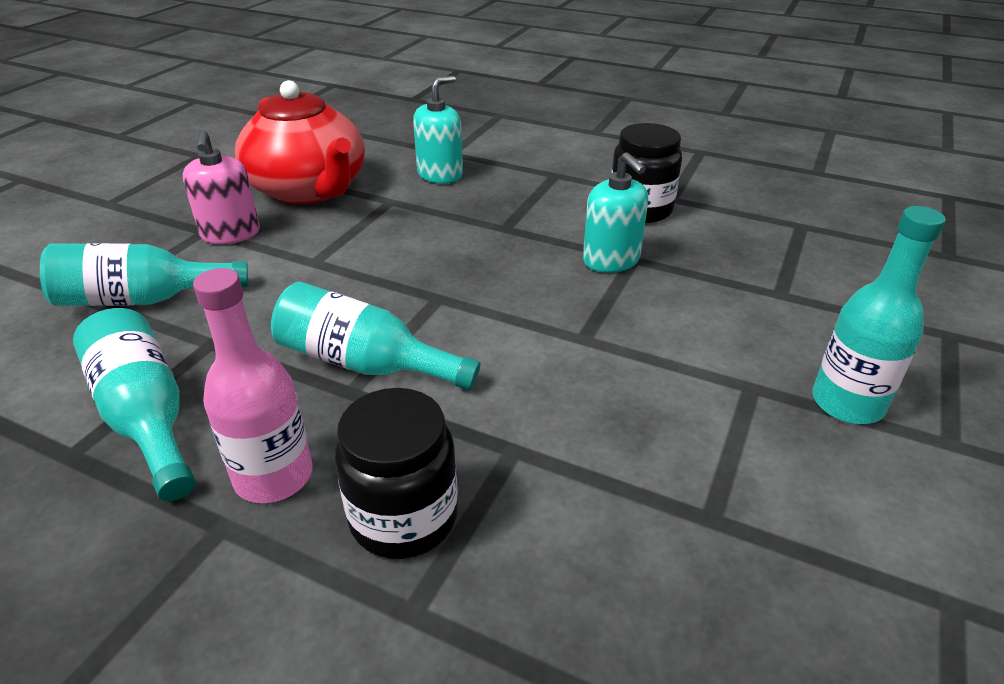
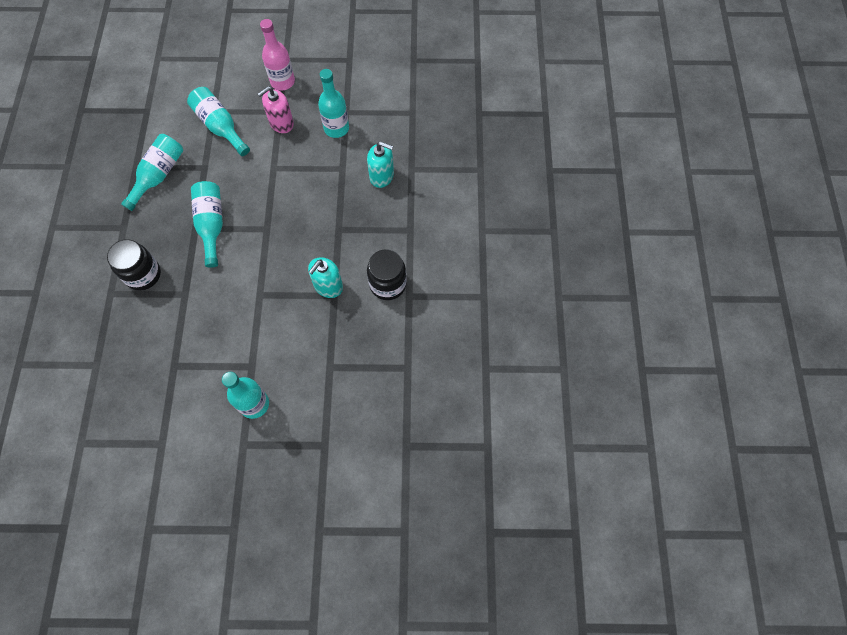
camera: 65 degrees right, 30 degrees up
pink bottle [193,268,313,503] -> pink bottle moved to [260,19,295,91]
red teapot [235,80,365,204] -> turquoise bottle [318,69,349,138]

